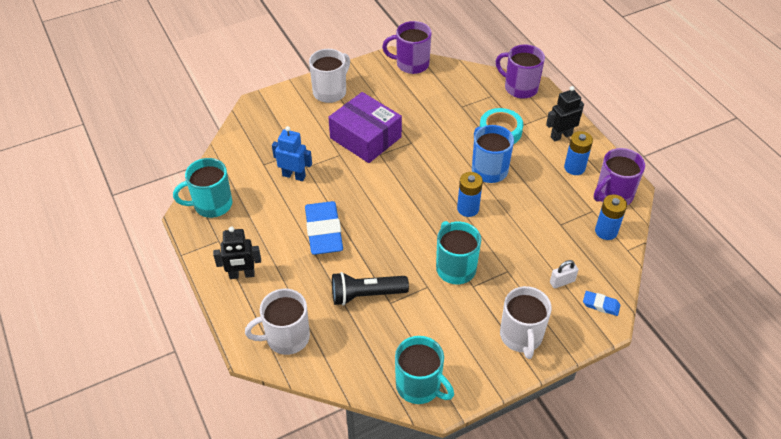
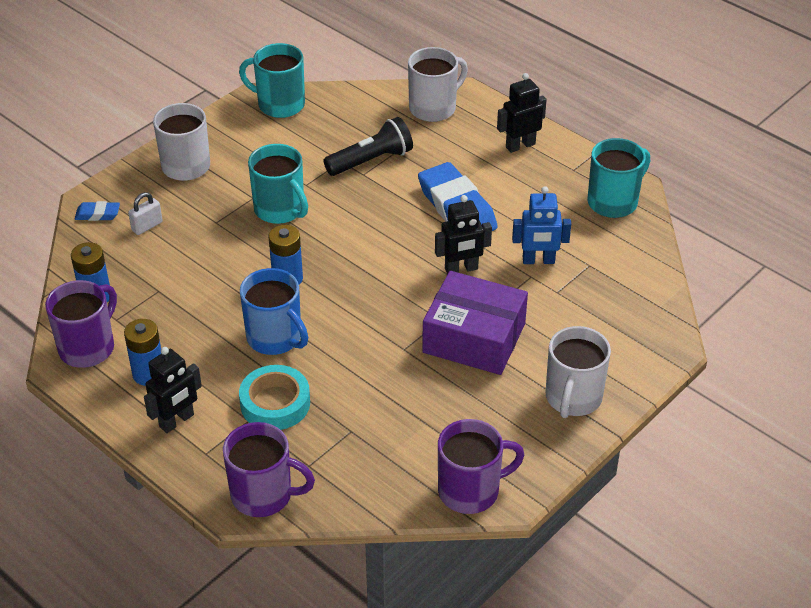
camera: 160 degrees right, 5 degrees down
none -> black robot [435,195,492,274]

